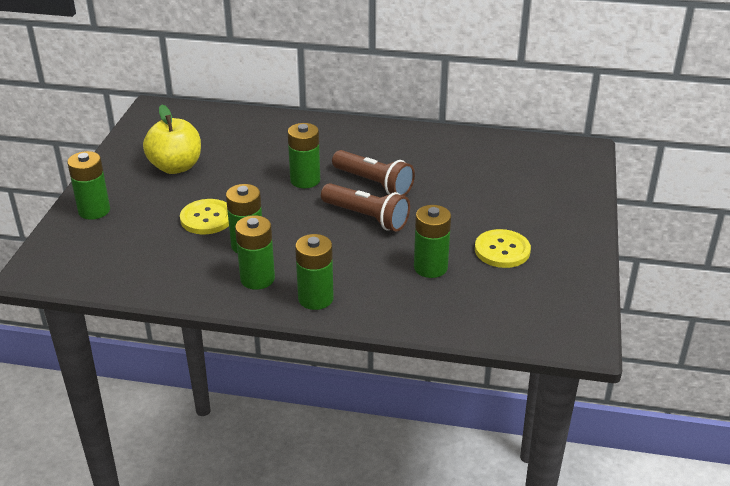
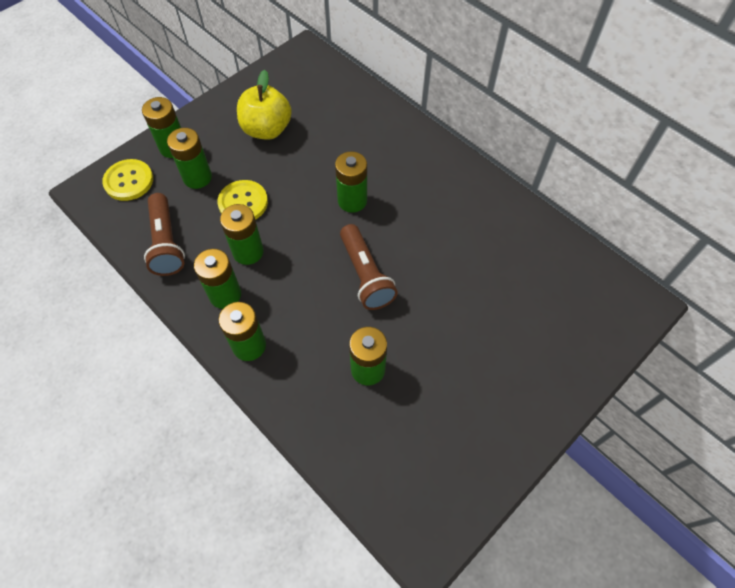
camera: 35 degrees right, 25 degrees up
brown flashlight [332,150,415,196] -> brown flashlight moved to [144,193,185,276]
yellow button [475,229,531,268] -> yellow button moved to [102,159,153,201]
none -> green battery [167,128,212,189]

